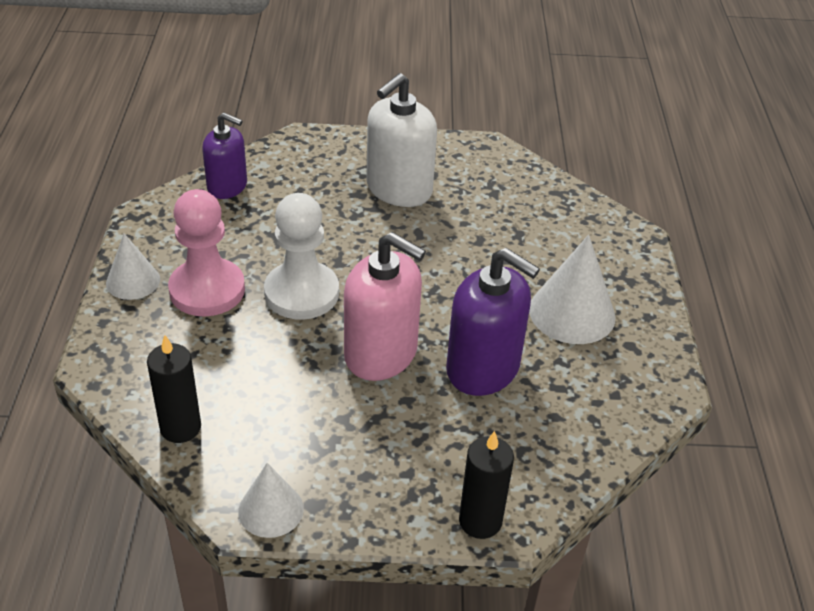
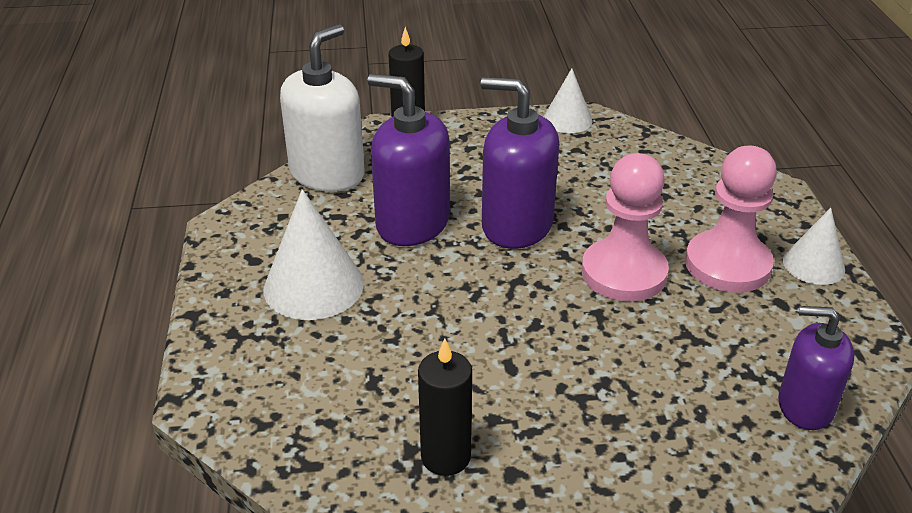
camera: 175 degrees right, 5 degrees down
black candle [147,335,201,443] -> black candle moved to [418,339,472,476]
white pawn [264,193,339,320] -> pink pawn [582,153,669,302]
pink soap dispenser [344,232,426,381] -> purple soap dispenser [481,77,559,249]
white soap dispenser [366,73,437,207] -> white soap dispenser moved to [280,24,365,192]

